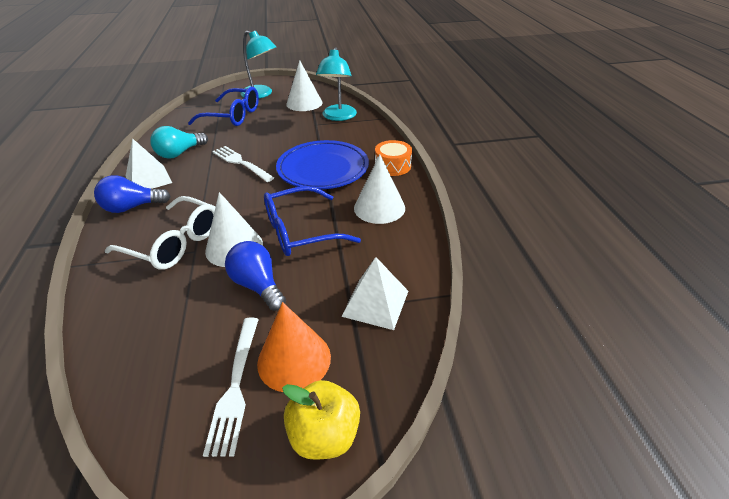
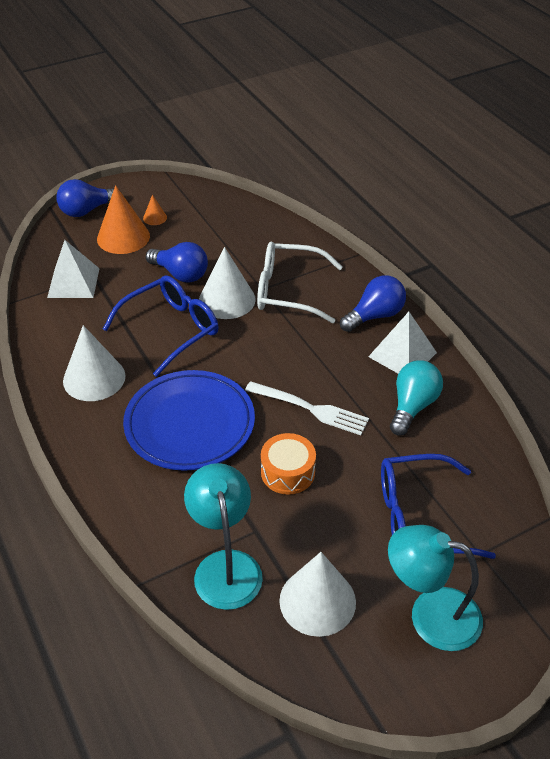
camera: 160 degrees right, 5 degrees up
white fork [203,318,259,457] -> orange cone [143,195,167,225]
yellow apple [282,380,360,460] -> blue light bulb [56,179,121,217]
orange drum [375,140,412,176] -> orange drum moved to [261,433,316,495]

